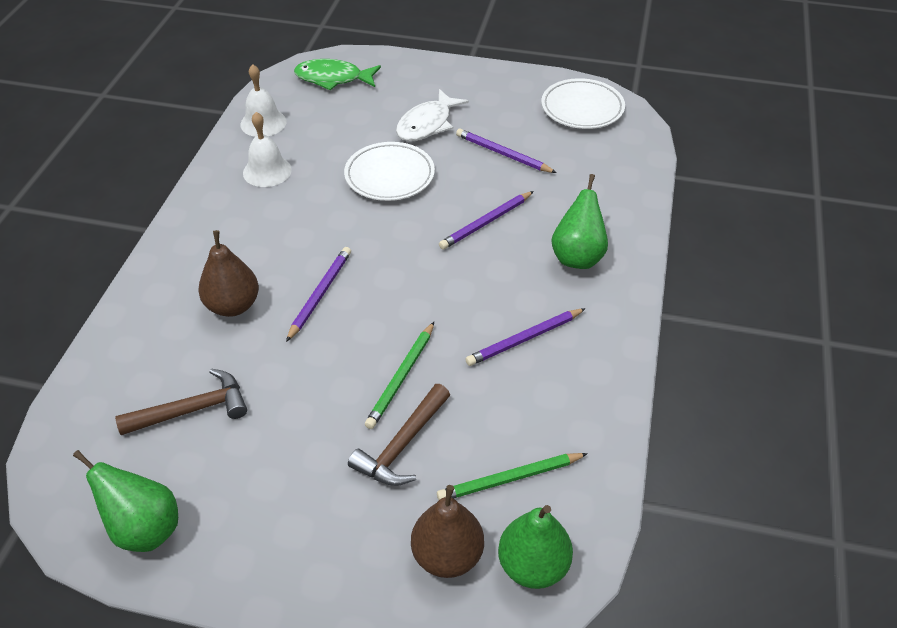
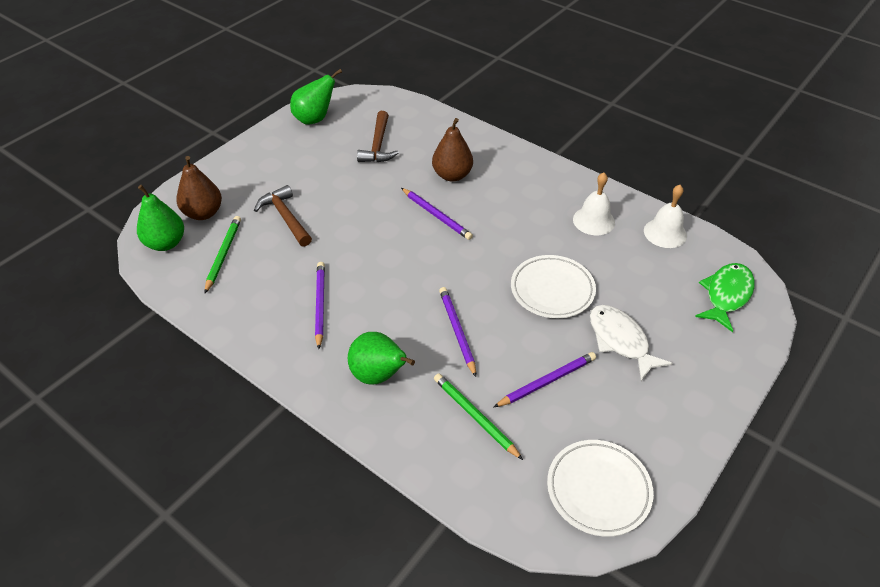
camera: 115 degrees right, 0 degrees up
green pencil [365,322,434,429] -> green pencil moved to [434,373,523,460]

